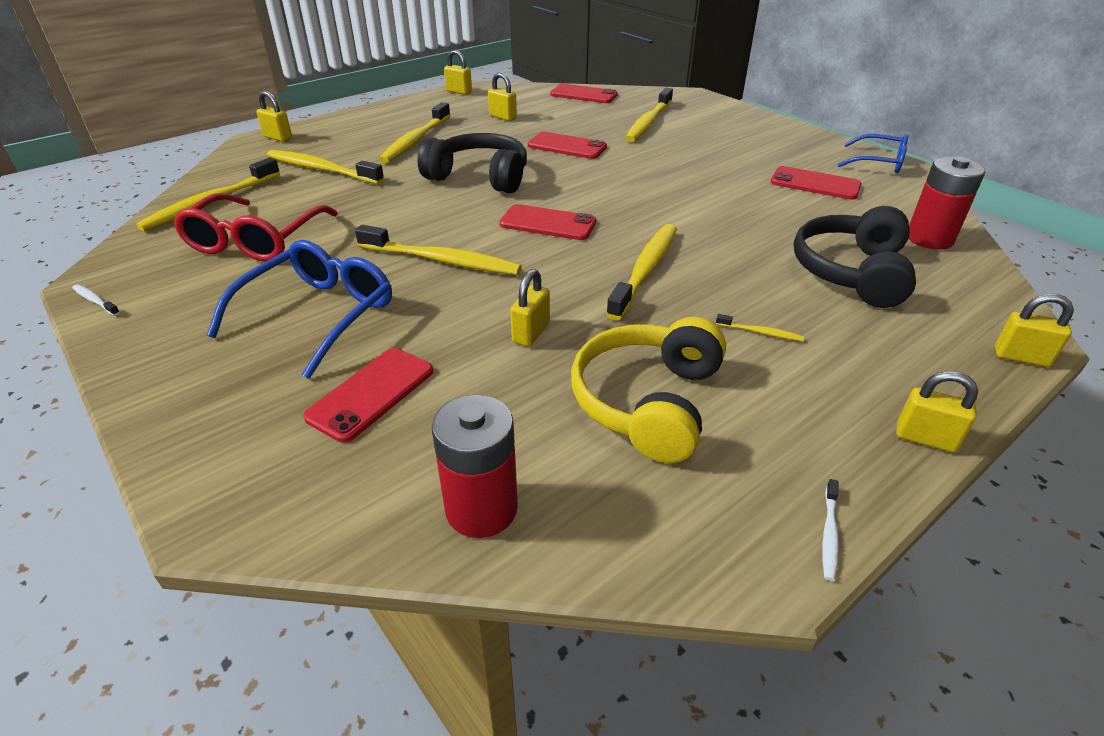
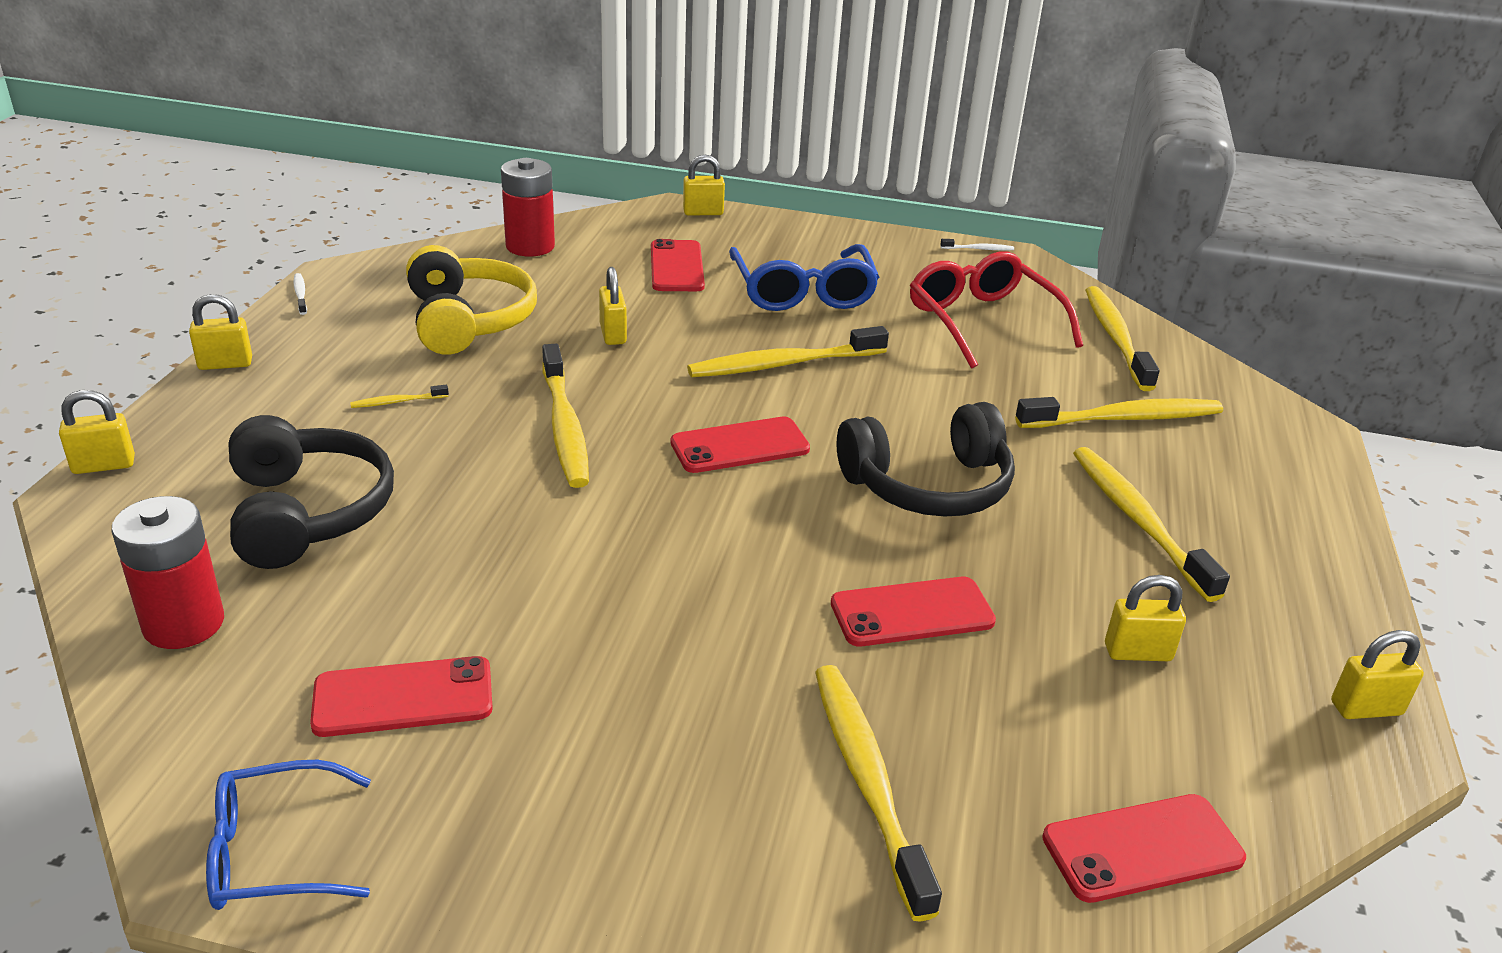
camera: 140 degrees right, 5 degrees down
yellow padlock [256,91,292,142] -> yellow padlock moved to [683,155,725,215]

